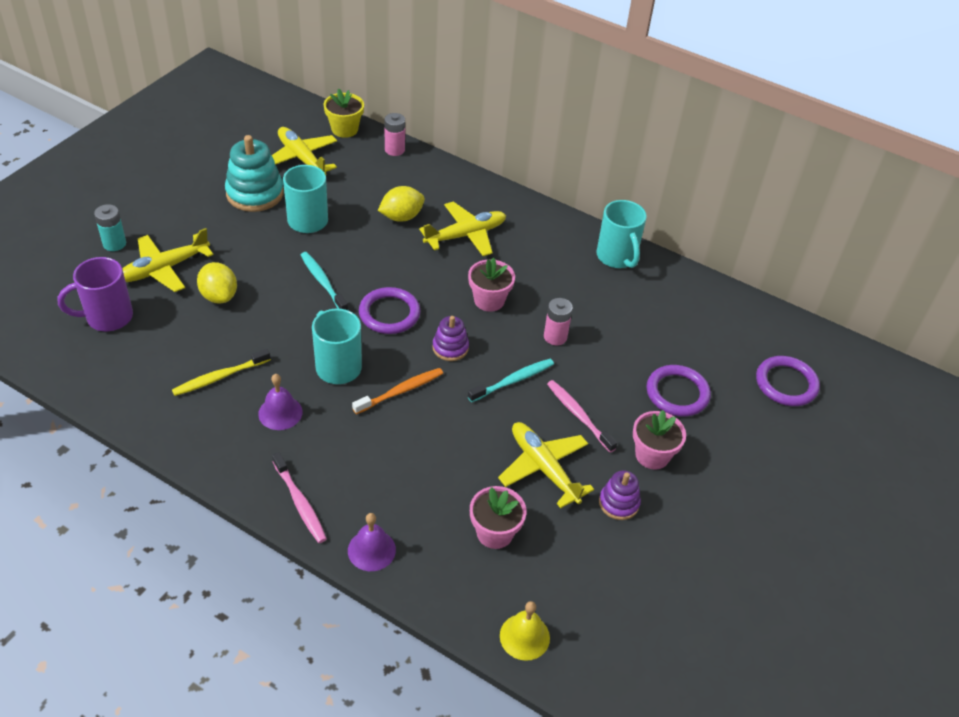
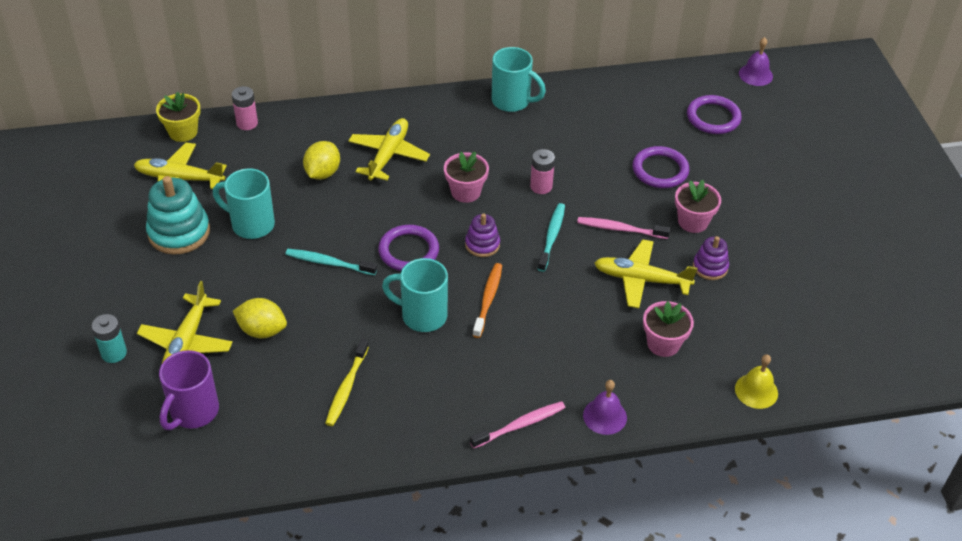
camera: 40 degrees left, 0 degrees up
purple bell [258,374,303,430] -> purple bell moved to [739,37,773,86]
pink toothbrush [272,452,327,543] -> pink toothbrush turned 45 degrees counterclockwise [470,401,566,449]

